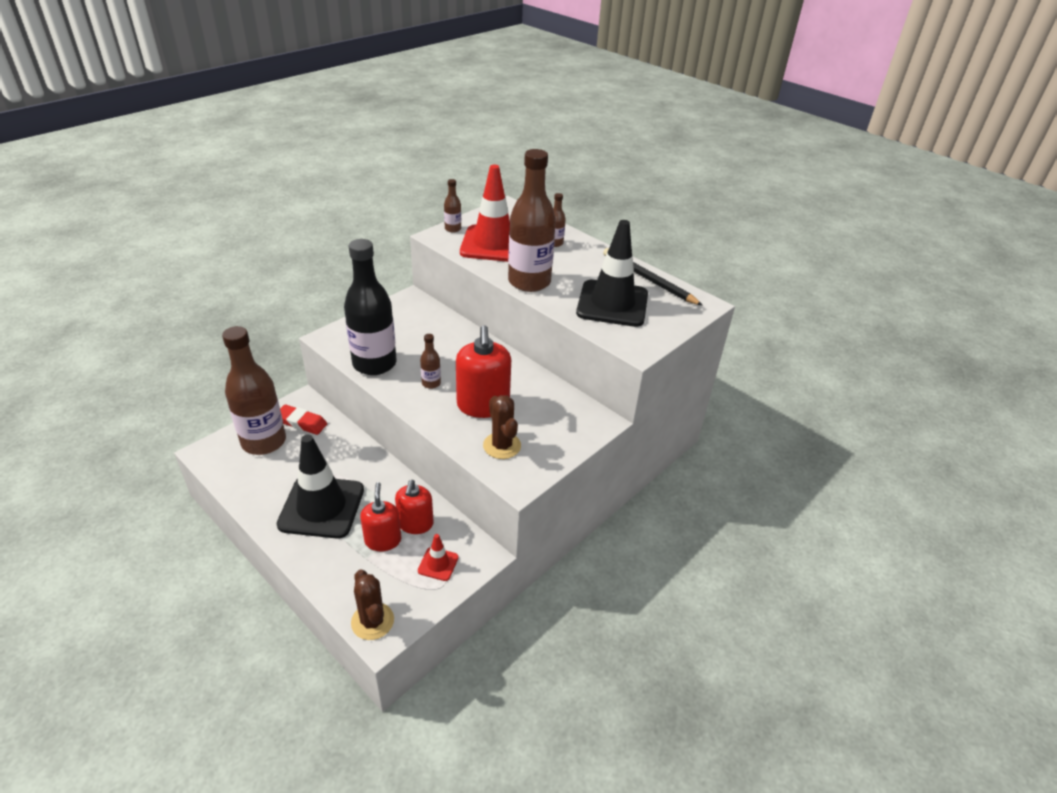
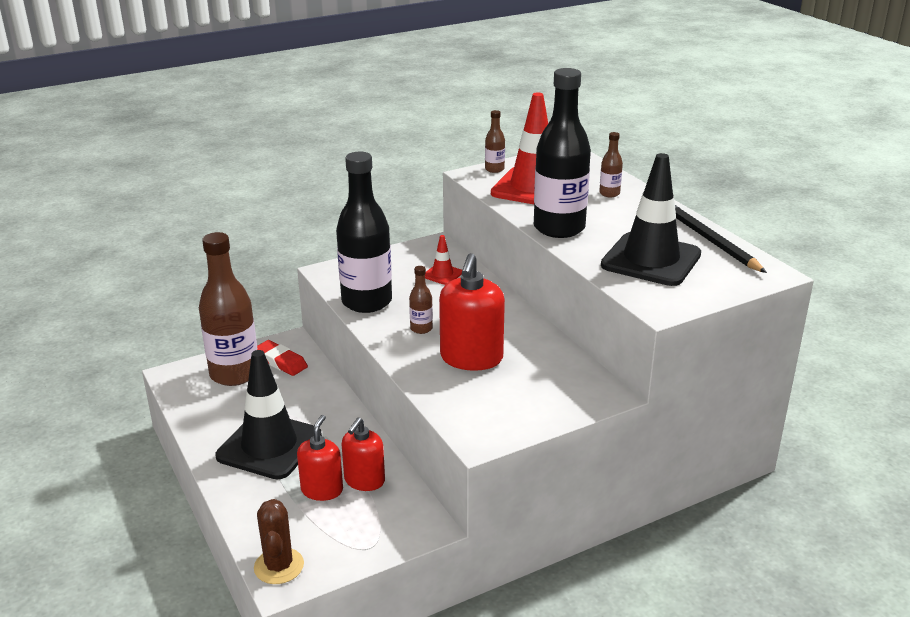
camera: 20 degrees right, 10 degrees down
red traffic cone [418,534,459,581] -> red traffic cone moved to [425,235,462,285]
brown cactus [483,395,521,459] -> none
brown bottle [508,149,556,292] -> black bottle [534,68,591,238]

